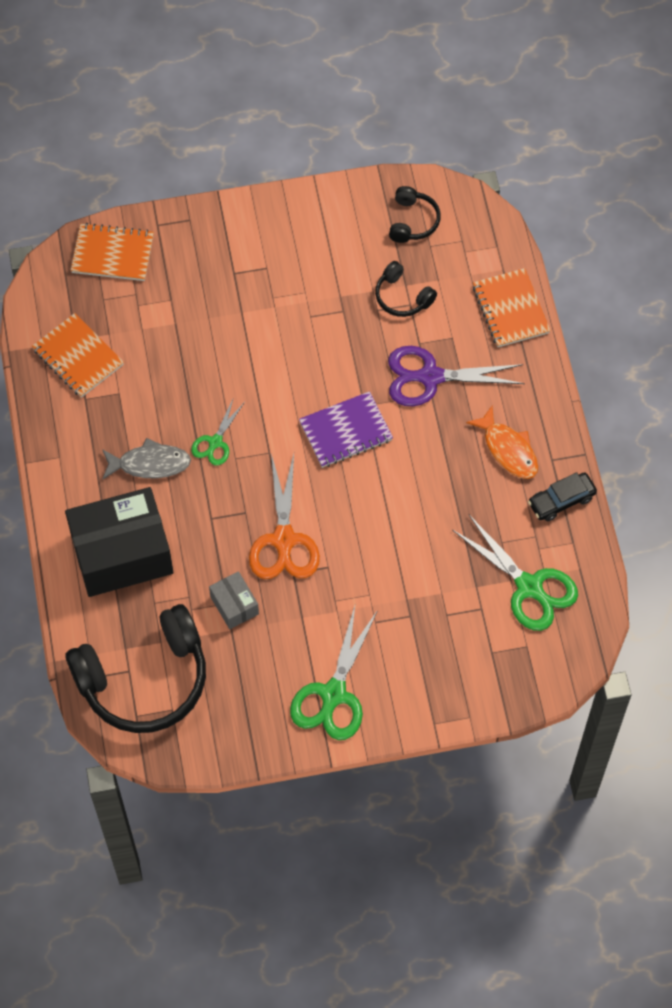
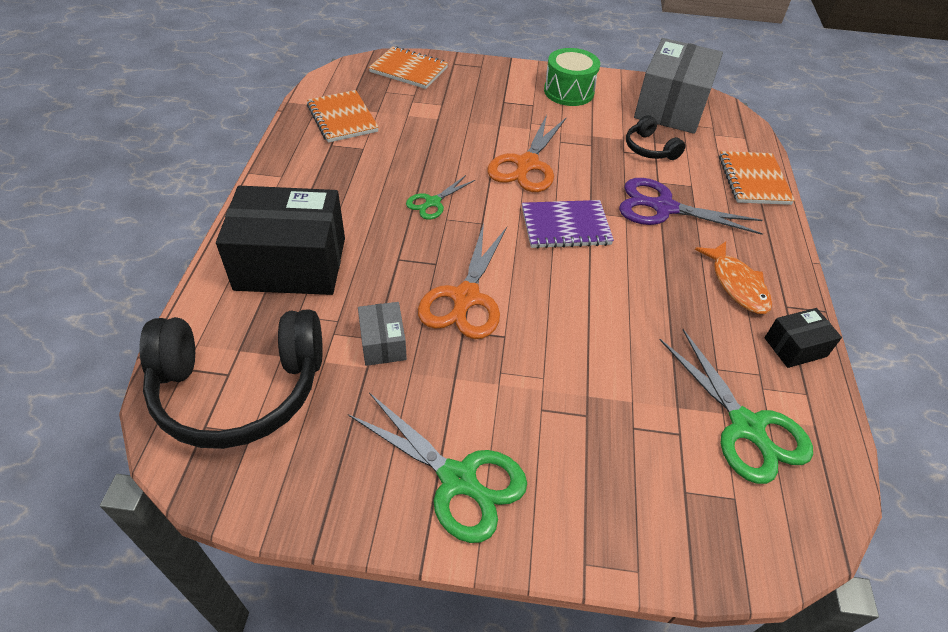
camera: 15 degrees right, 15 degrees down
grey fish [102,438,191,480] -> none
green scissors [290,606,378,740] -> green scissors turned 90 degrees counterclockwise [348,393,527,543]
black headphones [389,186,441,243] -> grey box [634,38,723,134]
black car [528,472,597,521] -> black box [765,308,842,368]
none -> orange scissors [487,114,566,192]
none -> green drum [544,48,600,106]

